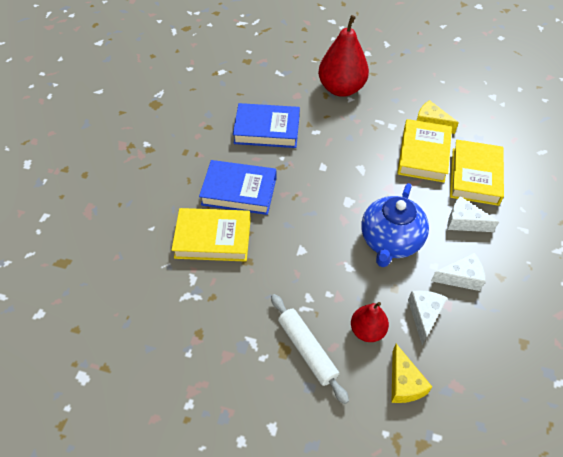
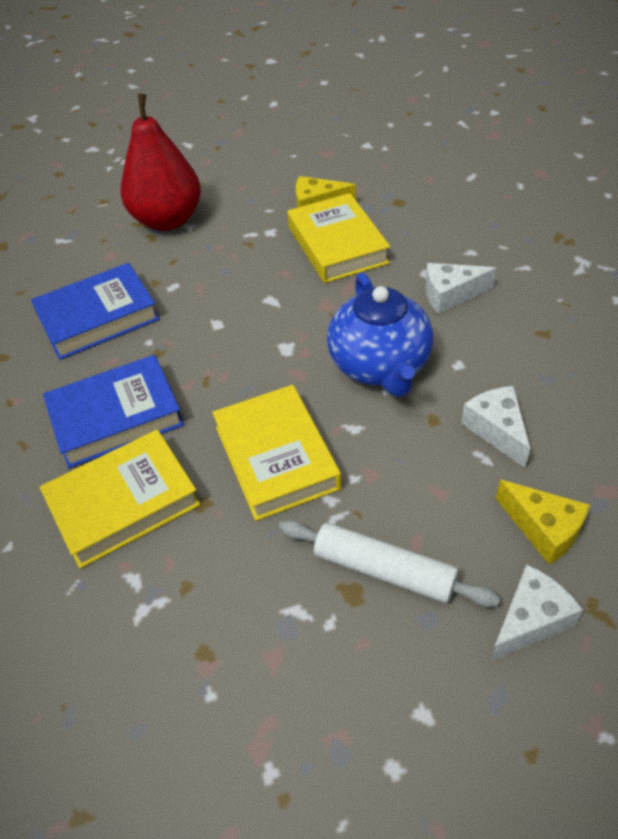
camera: 30 degrees left, 5 degrees down
red pear [351,302,389,342] -> none
white cheese [431,253,485,291] -> white cheese moved to [490,564,583,661]
yellow book [450,140,504,206] -> yellow book moved to [212,385,342,521]

